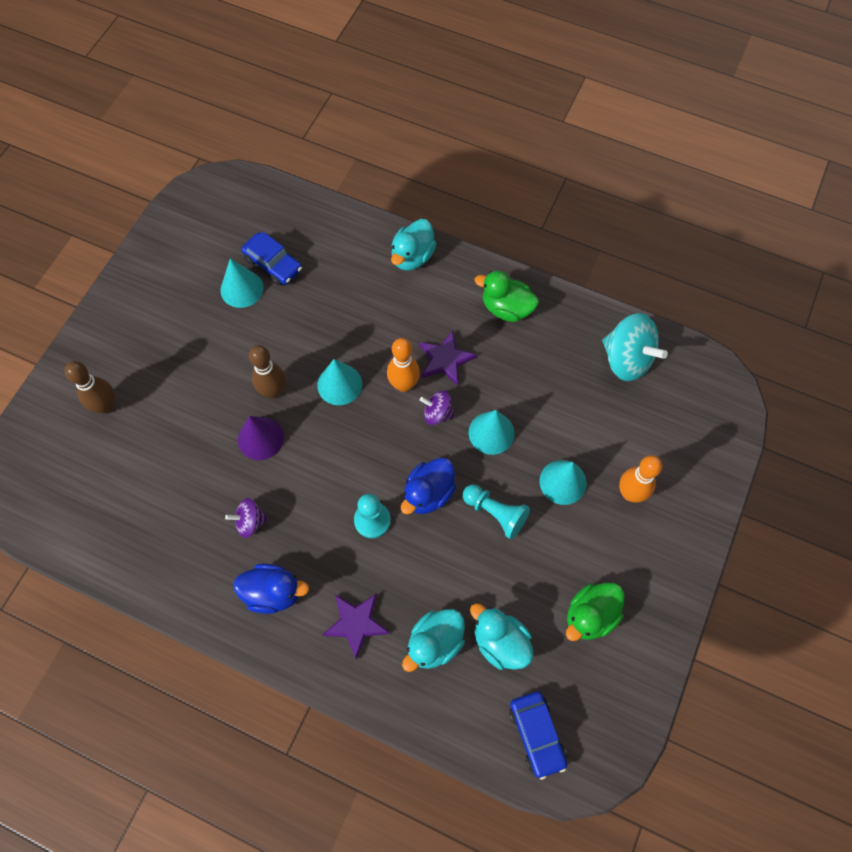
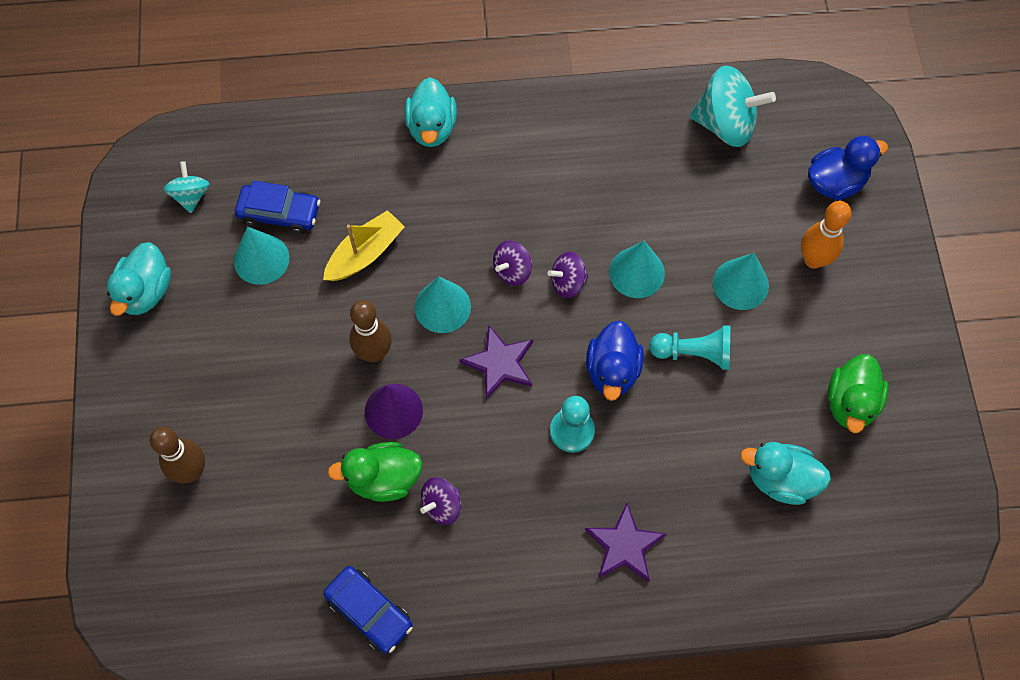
camera: 30 degrees left, 0 degrees up
blue duck [233,563,309,614] -> blue duck moved to [808,136,888,200]
orange bowling pin [387,338,420,392] -> purple spinning top [493,241,532,286]
turquoise duck [402,609,465,672] -> turquoise duck moved to [107,242,171,316]
purple star [419,330,477,386] -> purple star moved to [459,326,533,399]
green duck [475,271,539,322] -> green duck moved to [327,442,422,502]
blue car [509,691,567,780] -> blue car moved to [323,566,412,653]
none -> turquoise spinning top [164,161,209,213]
none -> yellow boat [323,210,405,281]

